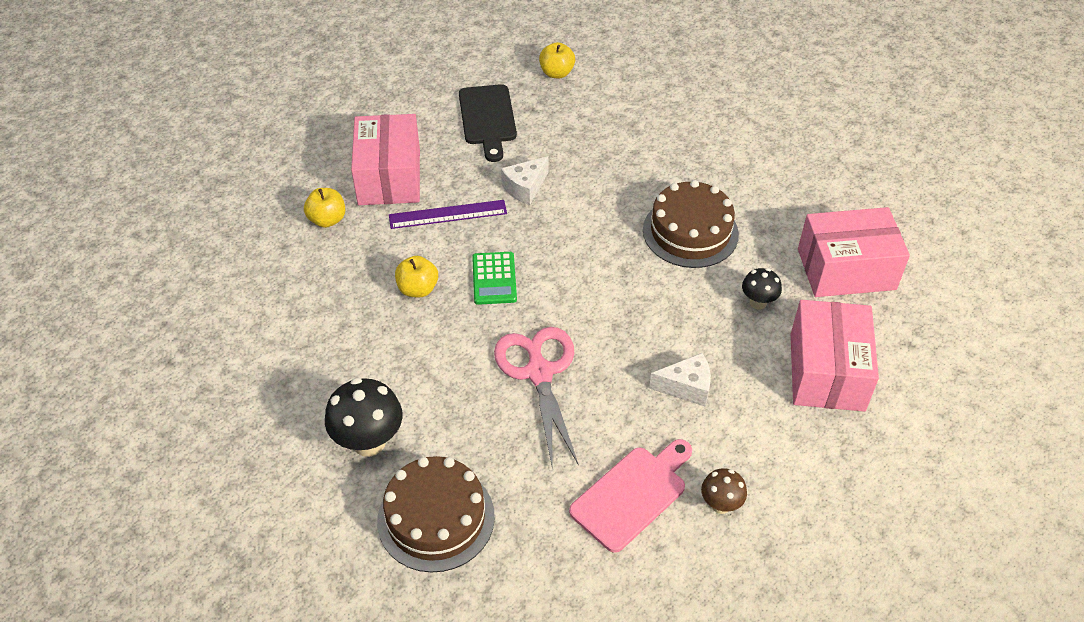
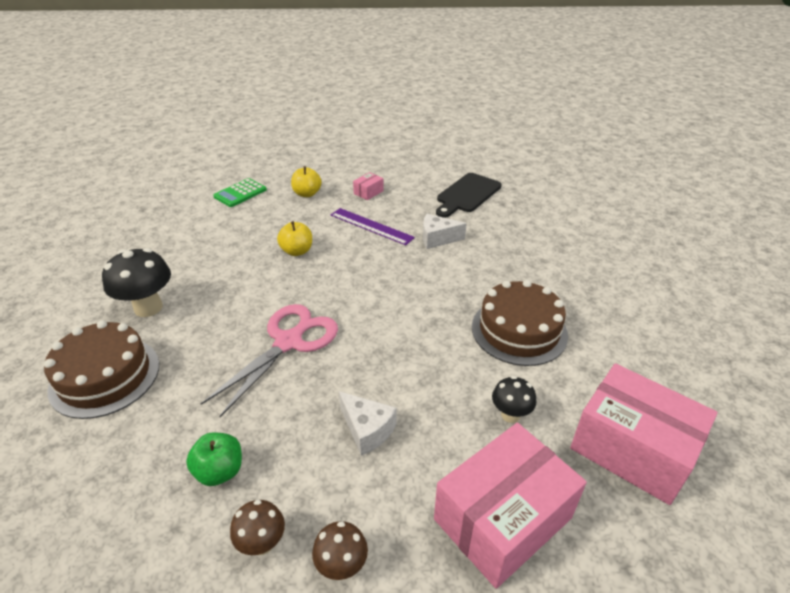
camera: 45 degrees right, 10 degrees down
pink box [351,114,420,205] -> pink box [353,172,384,200], size x0.41
green calculator [472,252,517,305] -> green calculator moved to [213,178,267,207]
yellow apple [539,42,575,78] -> none
pink cutting board [569,439,692,553] -> green apple [186,432,242,486]
none -> brown mushroom [312,521,368,580]

